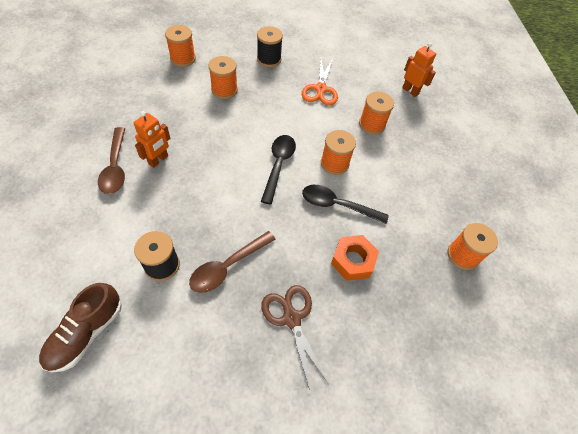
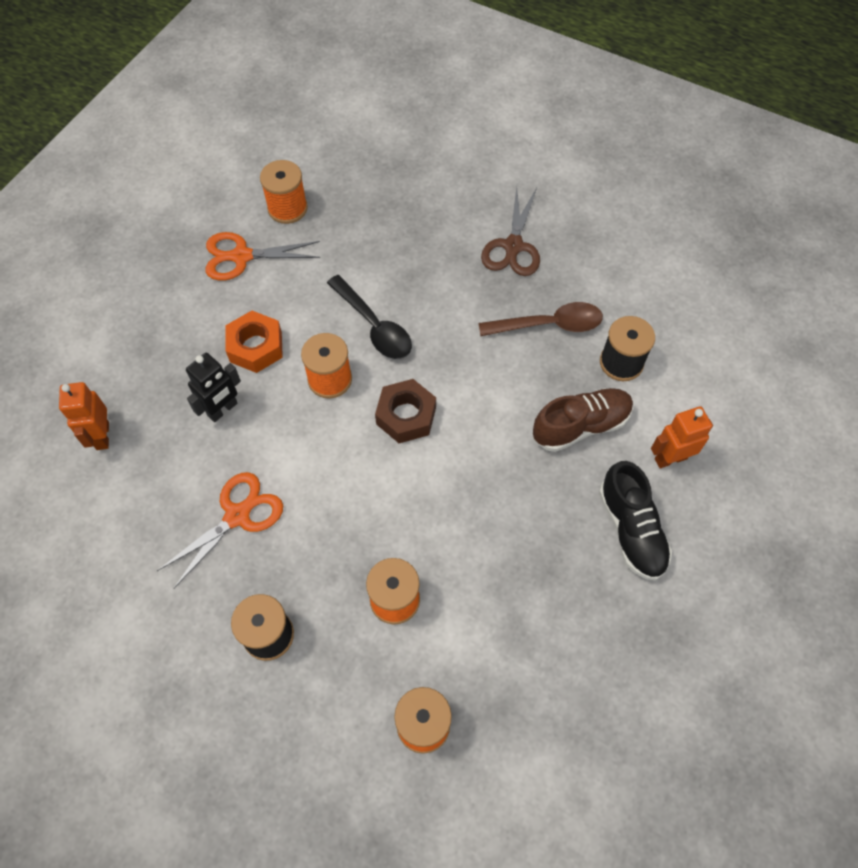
camera: 140 degrees left, 5 degrees up
brown shoe [39,283,122,372] -> brown shoe moved to [533,388,633,452]
brown spoon [98,127,125,194] -> black shoe [599,461,672,581]
orange robot [134,111,170,168] -> orange robot moved to [651,406,713,468]
black spoon [261,135,296,205] -> brown nut [375,379,436,443]
orange nut [331,235,379,281] -> orange nut moved to [226,311,283,373]
orange spool [359,92,394,135] -> black robot [186,353,241,422]
none -> orange scissors [205,232,320,281]

